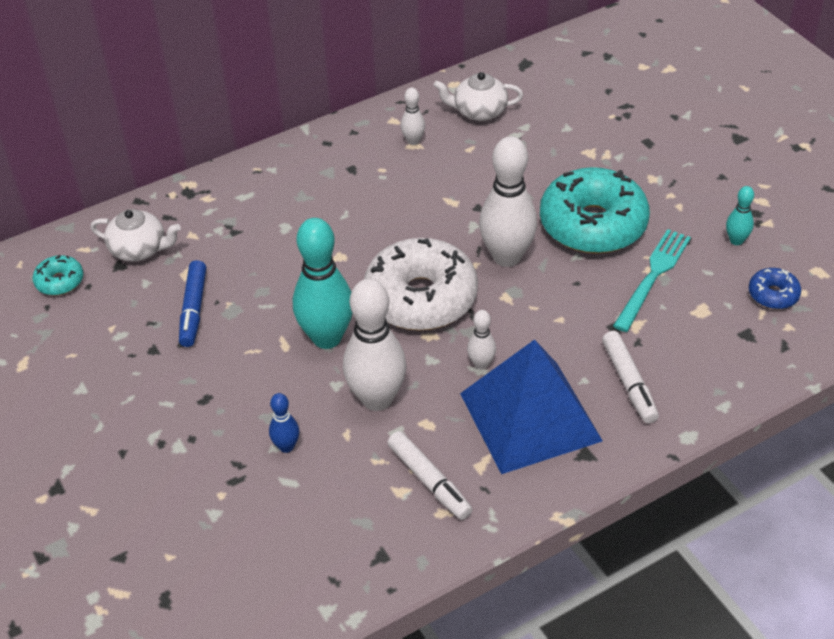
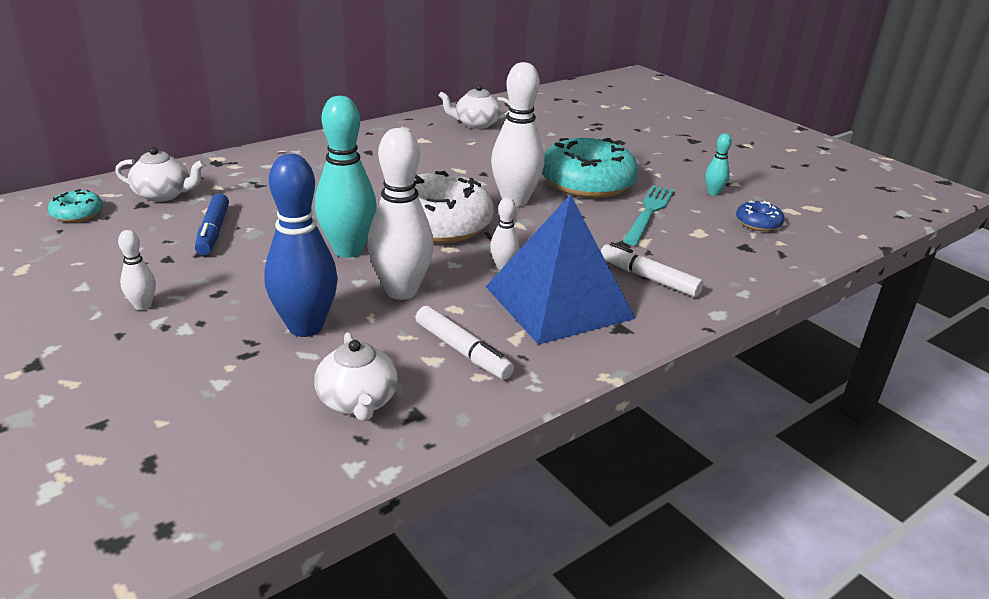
camera: 10 degrees left, 15 degrees down
blue bowling pin [269,393,300,453] -> blue bowling pin [264,154,338,337], size x2.12
white bowling pin [401,88,425,145] -> white bowling pin moved to [118,230,156,310]
white marker [602,331,659,423] -> white marker turned 150 degrees clockwise [601,242,704,297]
none -> white teapot [314,332,398,421]

